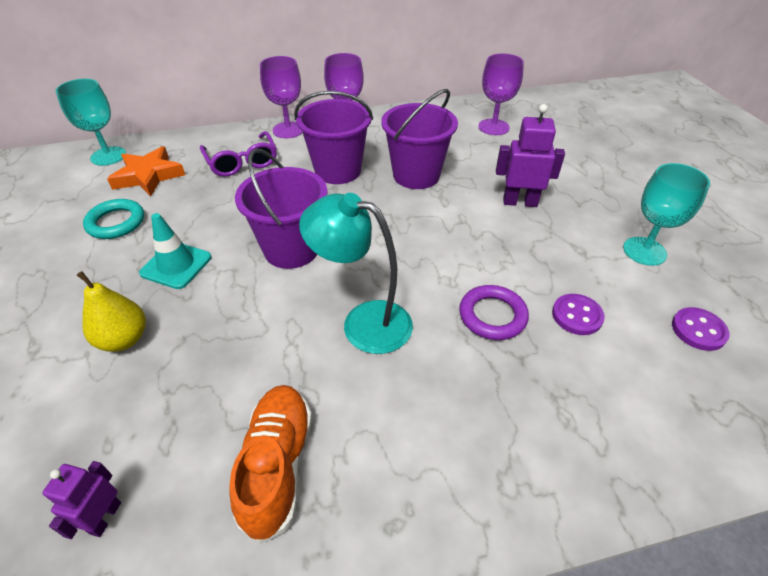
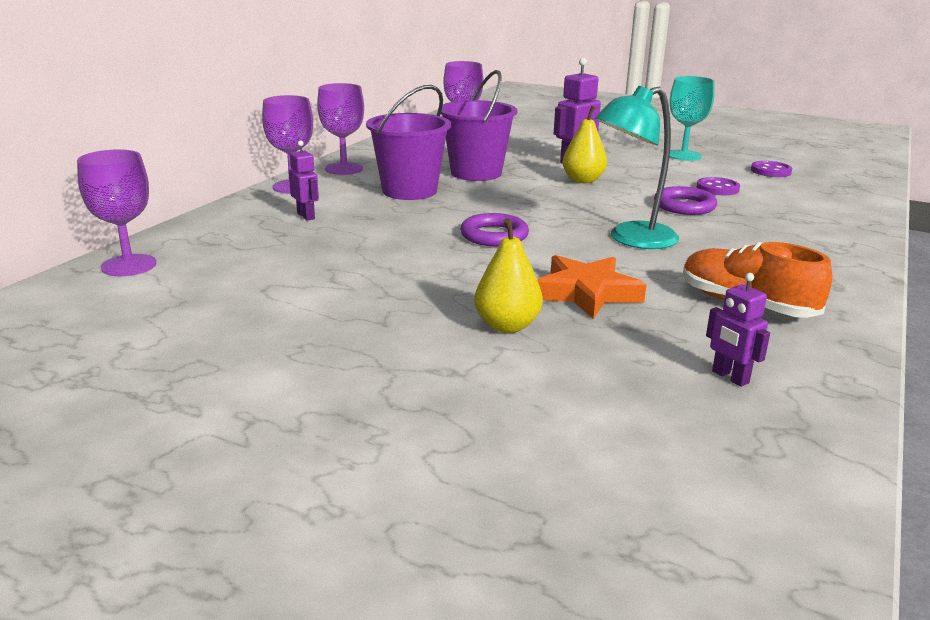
camera: 50 degrees left, 20 degrees down
turquoise goblet [56,79,126,166] -> purple goblet [77,149,156,276]
turquoise ring [83,199,144,239] -> none
orange star [107,146,185,196] -> orange star moved to [537,255,646,319]
turquoise traffic cone [139,213,211,289] -> none
purple glasses [200,131,277,177] -> purple robot [289,140,319,221]
purple bucket [235,148,328,269] -> purple ring [460,213,529,247]
none -> yellow pear [562,106,607,183]

